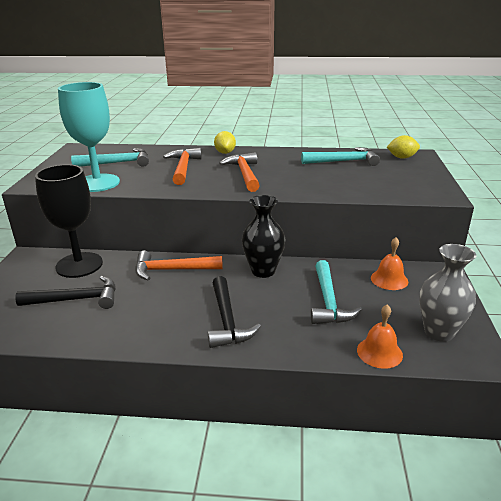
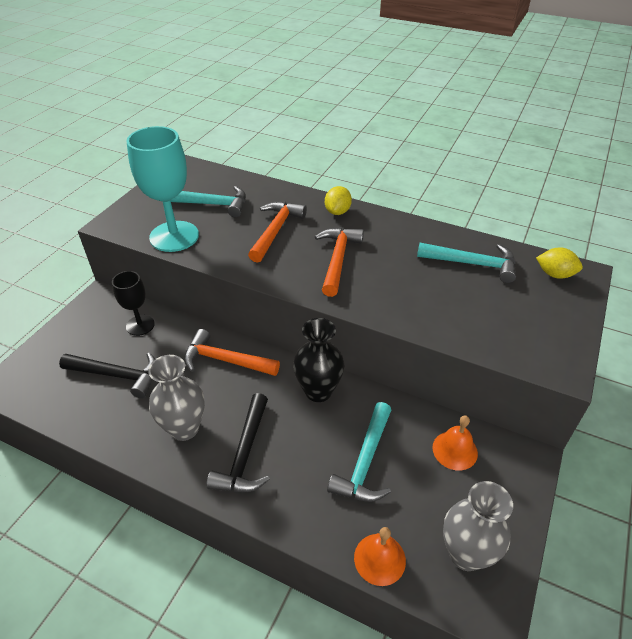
camera: 20 degrees right, 15 degrees up
black goblet [35,164,103,278] -> black goblet [112,271,155,336], size x0.58
none -> grey vase [148,355,205,441]

